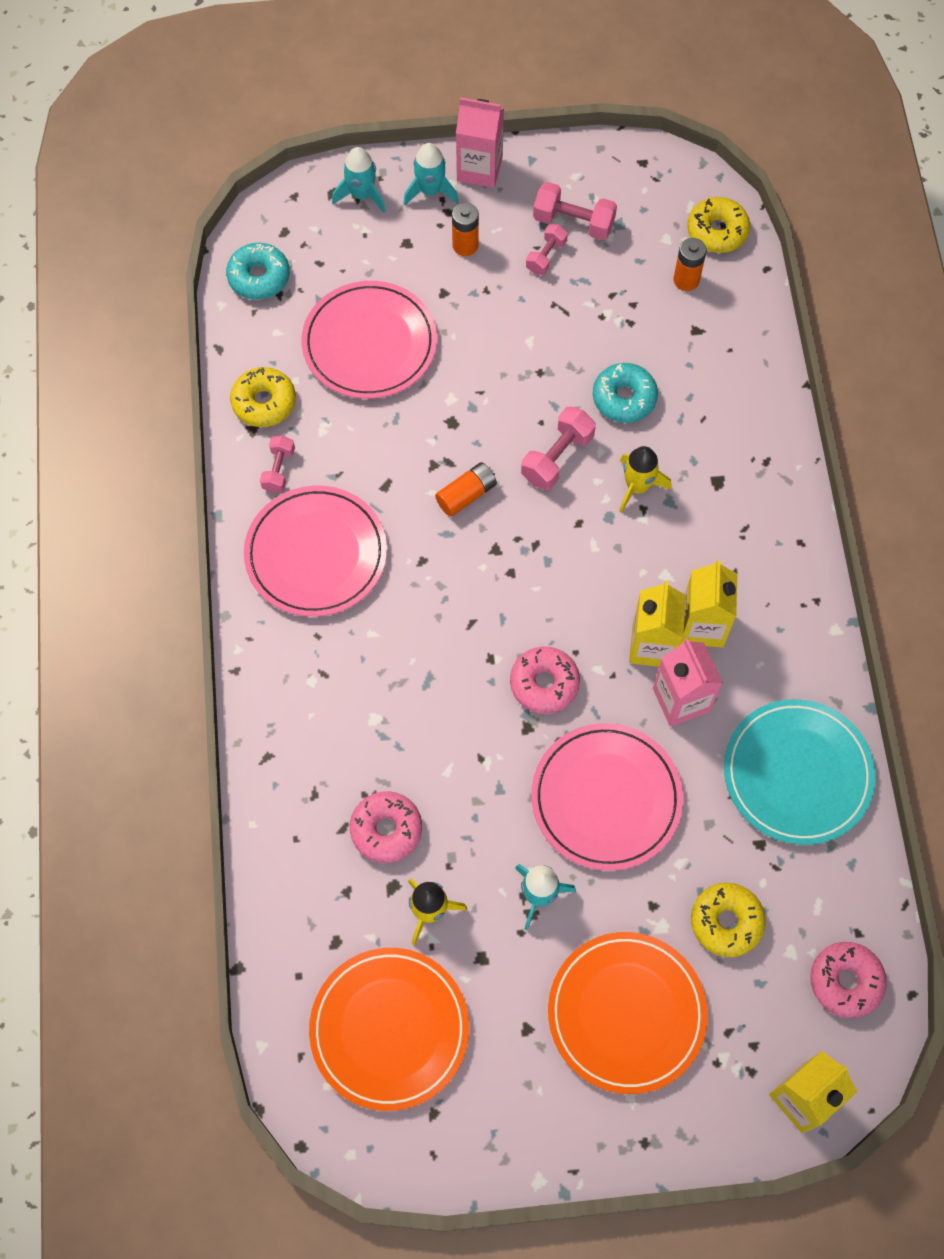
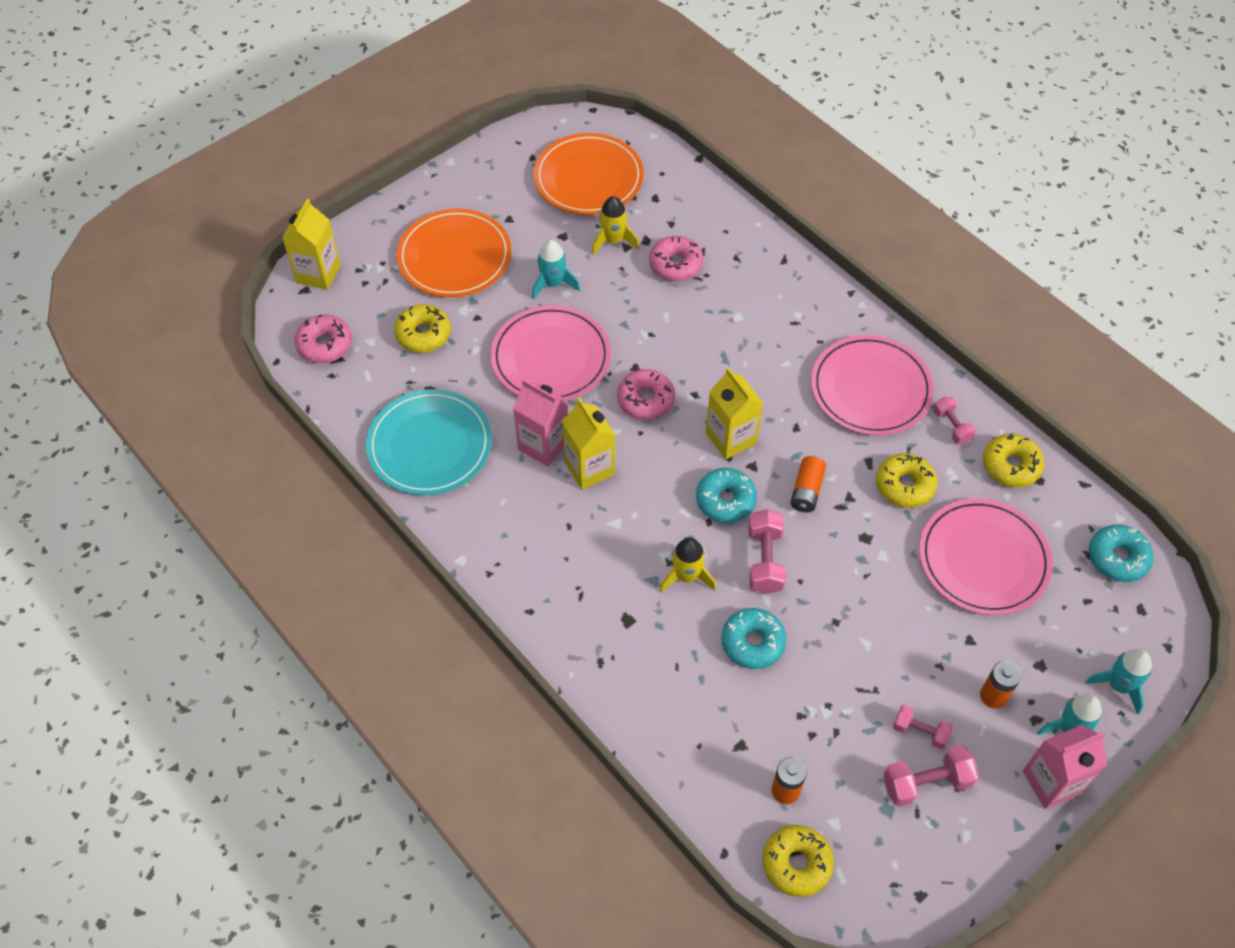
camera: 145 degrees right, 10 degrees down
pink dumbbell [526,224,568,275] -> pink dumbbell turned 60 degrees counterclockwise [893,704,953,749]
yellow carton [681,560,737,647] -> yellow carton moved to [706,367,763,459]
none -> turquoise donut [696,468,757,523]
none -> yellow donut [876,453,938,508]

